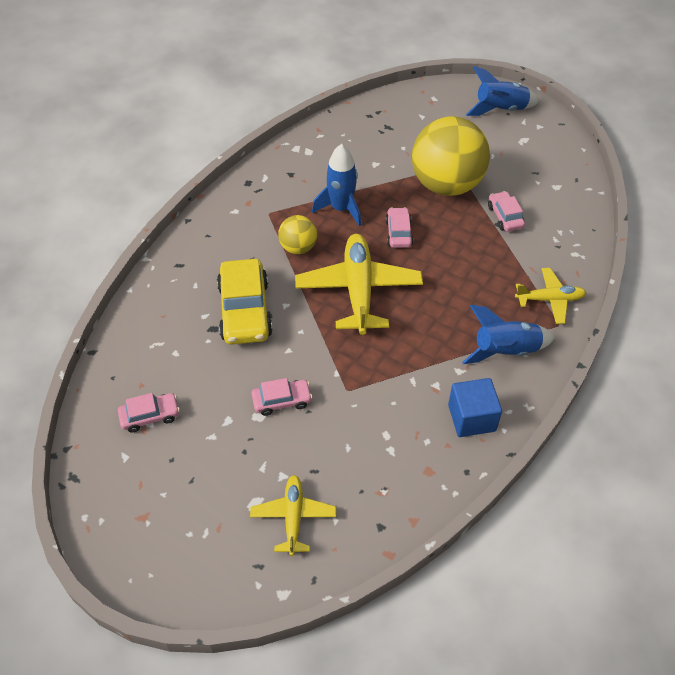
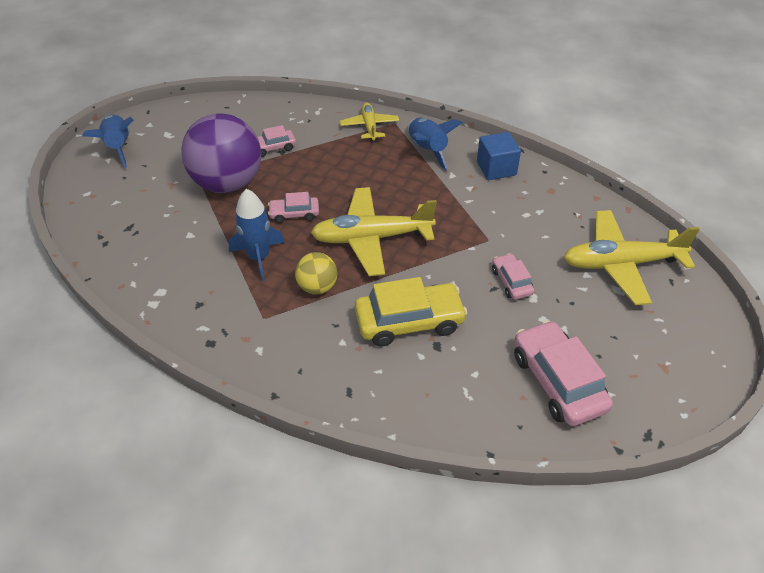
camera: 95 degrees left, 5 degrees down
pink car [118,393,180,433] -> pink car [514,320,613,426], size x1.85
yellow plane [250,475,336,556] -> yellow plane [564,210,700,305], size x1.78
yellow ball [412,116,490,196] -> purple ball [181,113,261,193]

